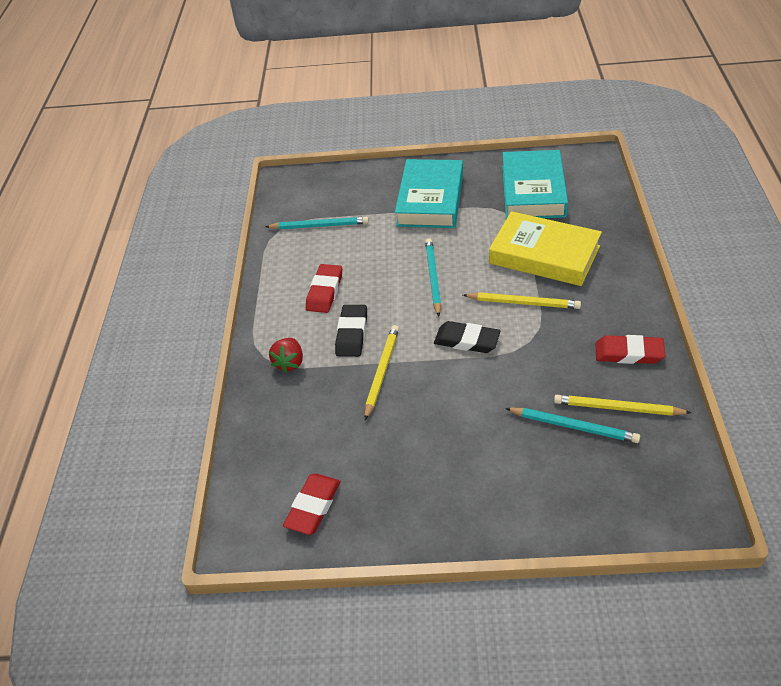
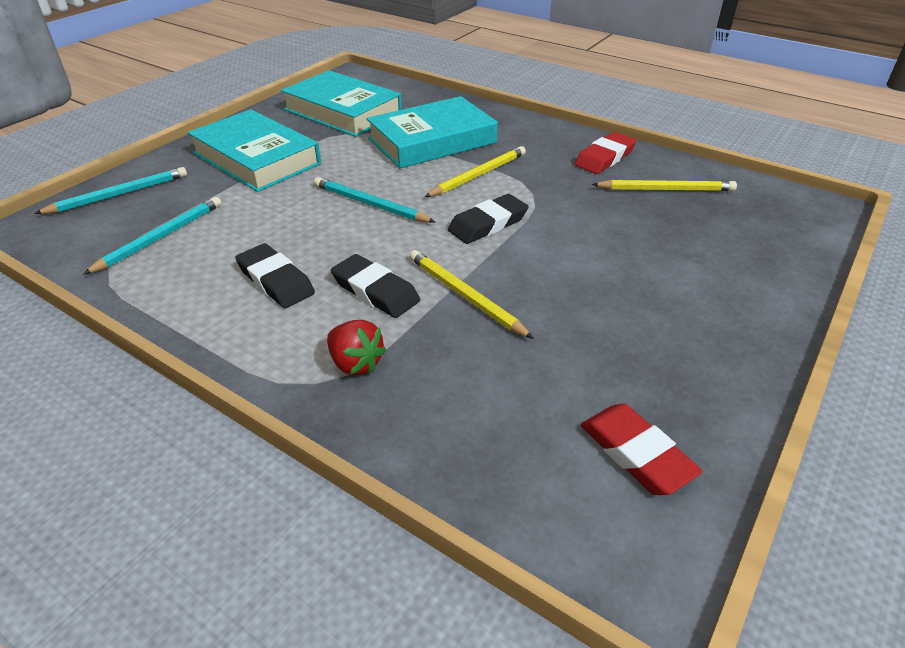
camera: 60 degrees left, 5 degrees down
red eraser [306,264,342,313] -> black eraser [235,243,315,308]
yellow book [489,211,602,286] -> turquoise book [367,96,498,168]
turquoise pencil [505,408,640,443] -> turquoise pencil moved to [34,167,187,214]
yellow pencil [554,395,691,416] -> yellow pencil turned 135 degrees counterclockwise [592,180,737,191]

